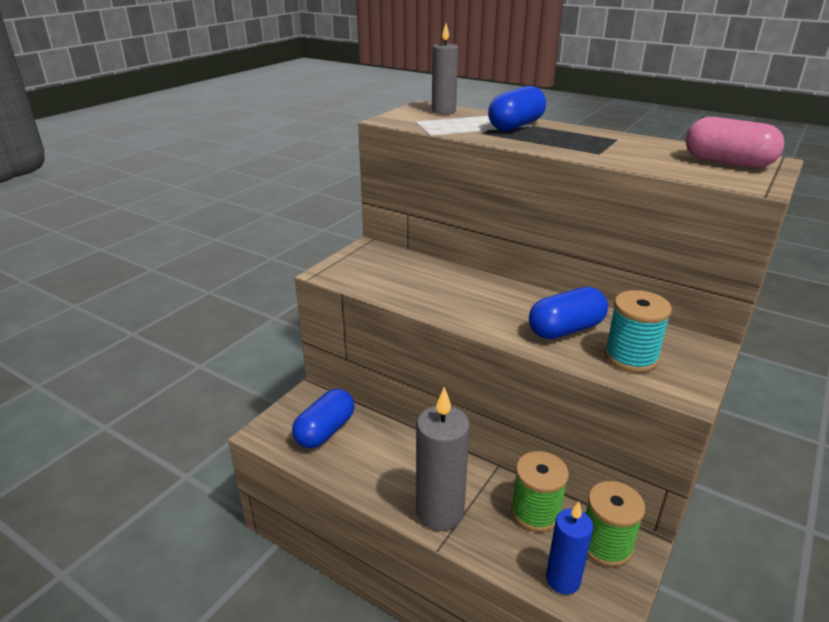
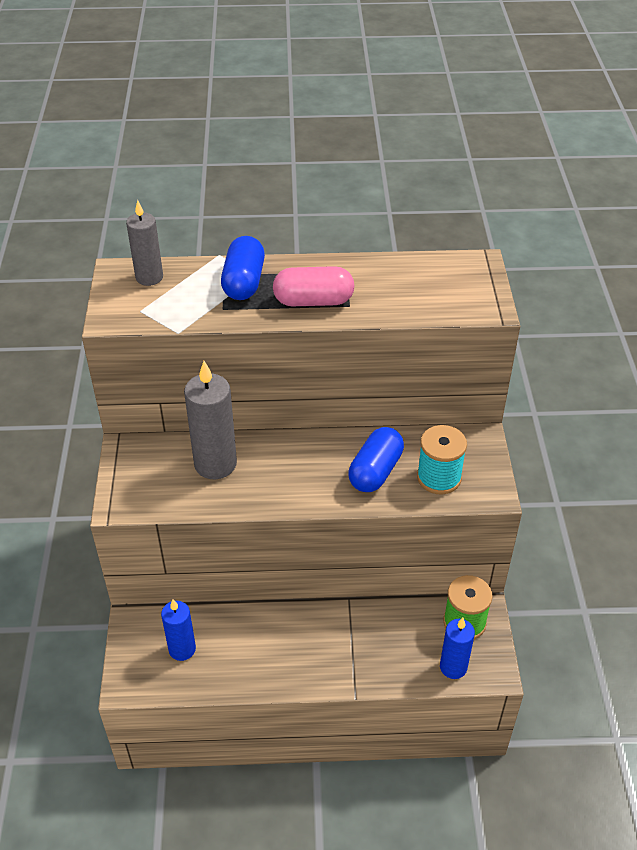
camera: 35 degrees left, 15 degrees up
blue capsule [292,389,355,448] -> blue candle [161,599,196,661]
grey candle [416,387,470,531] -> grey candle moved to [184,361,237,479]
green spool [511,451,569,532] -> none
pink capsule [685,117,785,168] -> pink capsule moved to [273,266,355,306]

